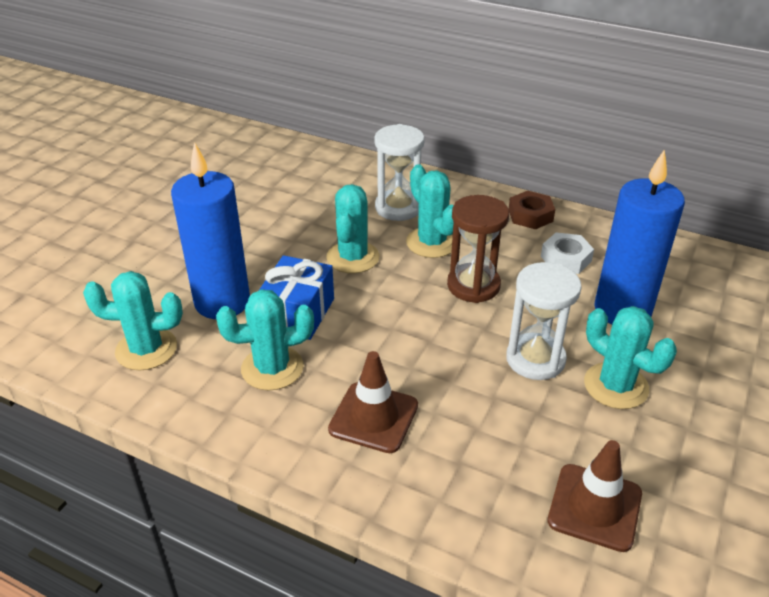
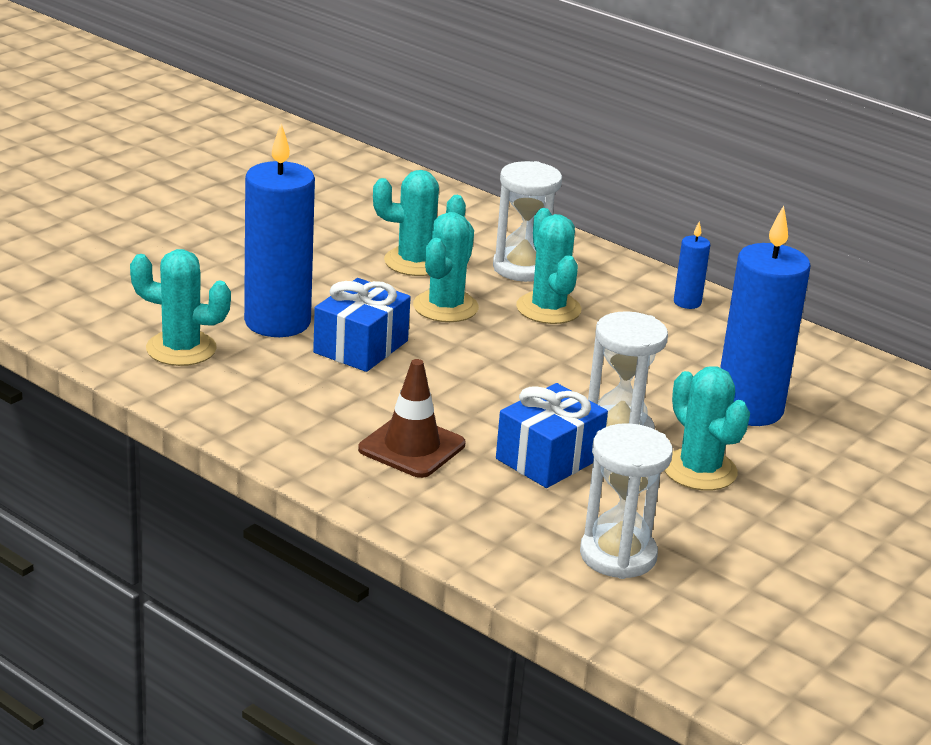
camera: 10 degrees right, 10 degrees down
turquoise cactus [216,289,314,390] -> turquoise cactus moved to [373,170,466,276]
brown hourglass [447,195,509,303] -> none
brown nut [509,191,555,229] -> blue candle [674,221,710,309]
white nut [541,233,594,274] -> none
brown traffic cone [548,440,642,552] -> white hourglass [580,423,673,579]
none -> blue gift [496,383,608,488]

